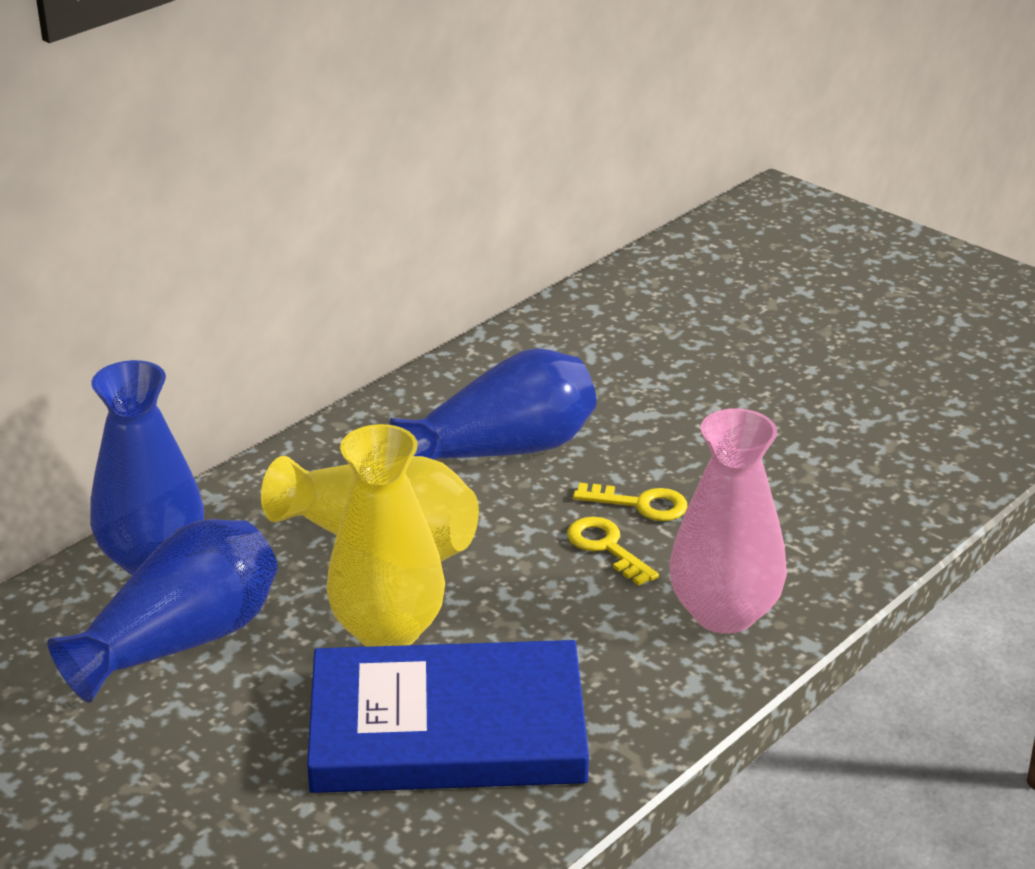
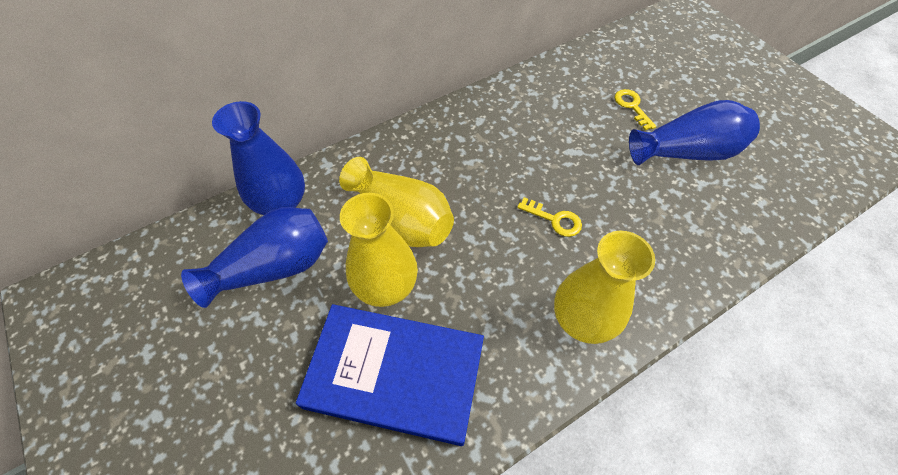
camera: 15 degrees right, 25 degrees up
blue vase [389,348,597,460] -> blue vase moved to [629,100,760,165]
yellow key [567,517,659,586] -> yellow key moved to [615,89,656,130]
pink vase [669,408,787,634] -> yellow vase [554,231,655,344]

